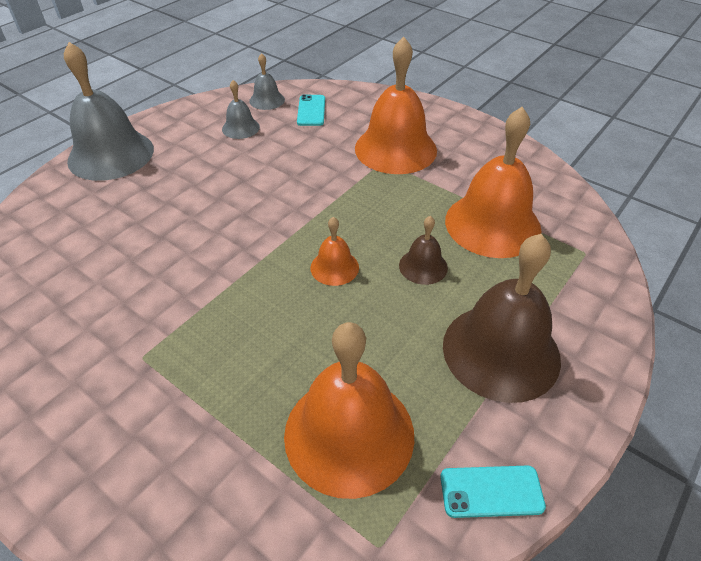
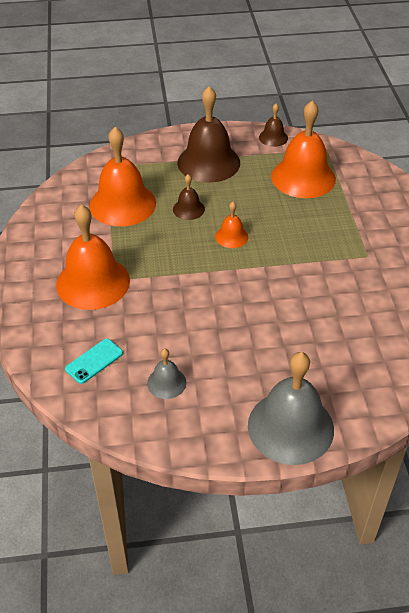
camera: 135 degrees left, 0 degrees up
grey bell [249,53,285,110] -> none
turquoise phone [440,466,546,518] -> brown bell [259,104,288,147]

